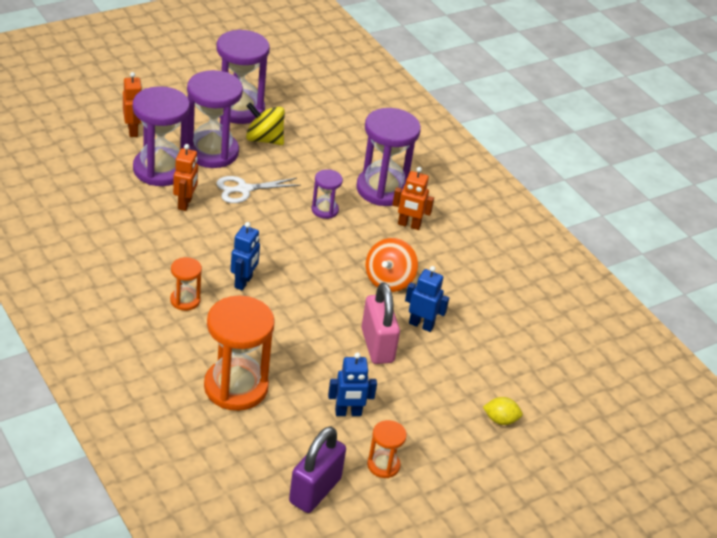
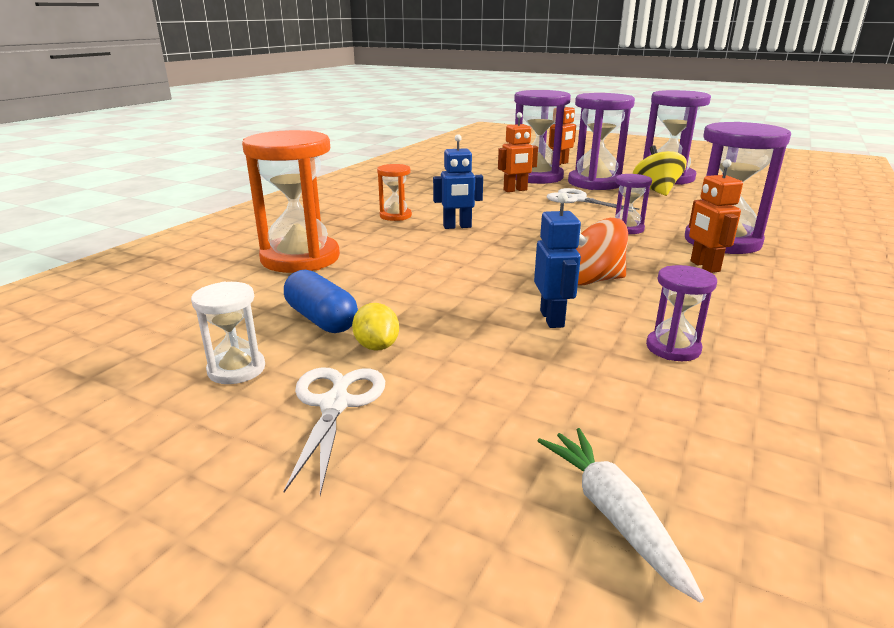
camera: 65 degrees right, 15 degrees down
purple padlock [289,427,346,513] -> none
blue robot [328,352,377,416] -> blue capsule [284,270,358,333]
pink padlock [361,282,400,364] -> none
orange hourglass [367,420,407,478] -> white hourglass [191,282,265,384]
yellow lemon [483,397,523,425] -> yellow lemon moved to [352,303,399,351]
none -> white scissors [284,367,385,495]
none -> white carrot [538,428,704,603]
none -> purple hourglass [646,265,717,361]

